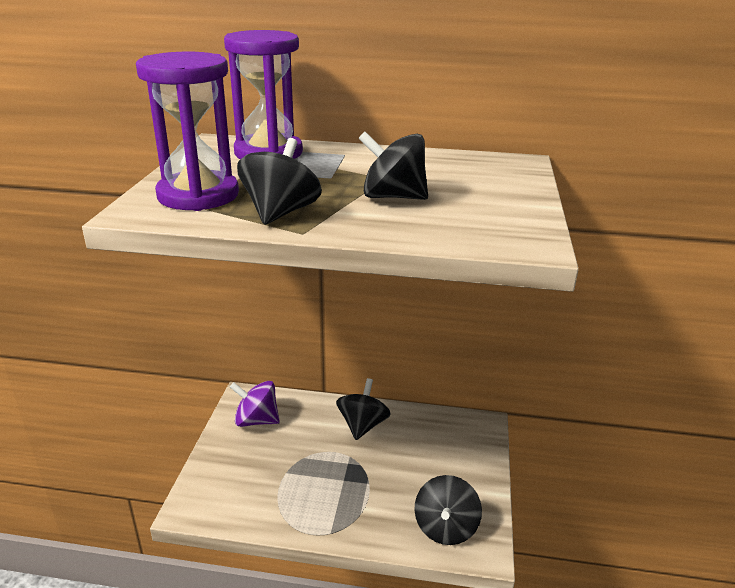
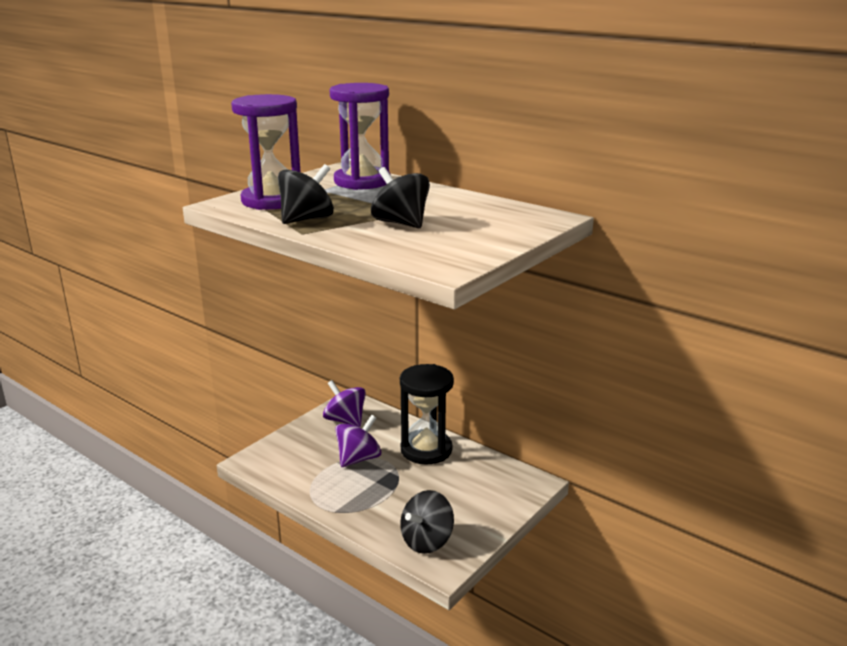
camera: 30 degrees right, 5 degrees down
black spinning top [336,378,391,440] -> black hourglass [400,364,454,464]
none -> purple spinning top [335,415,381,467]

